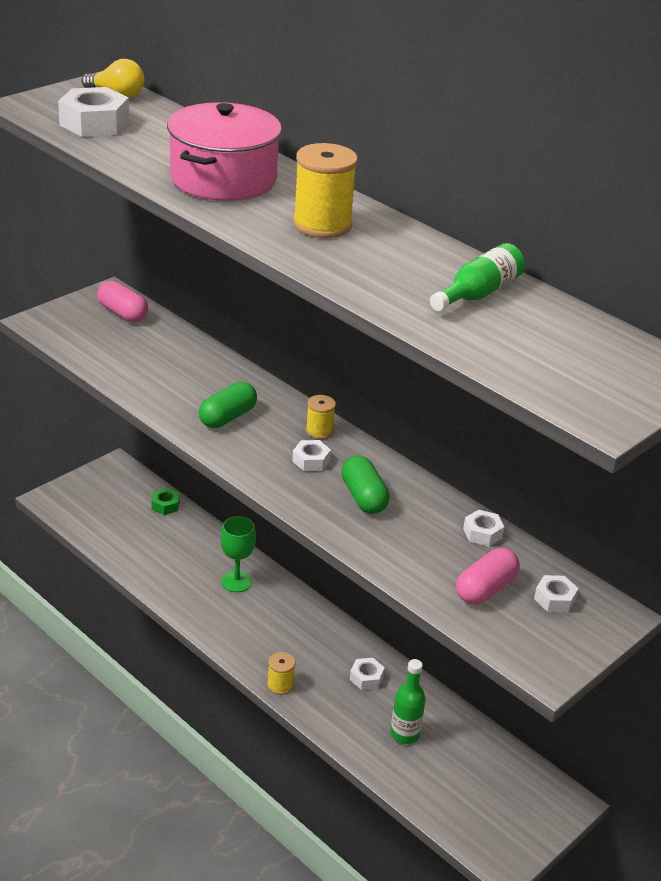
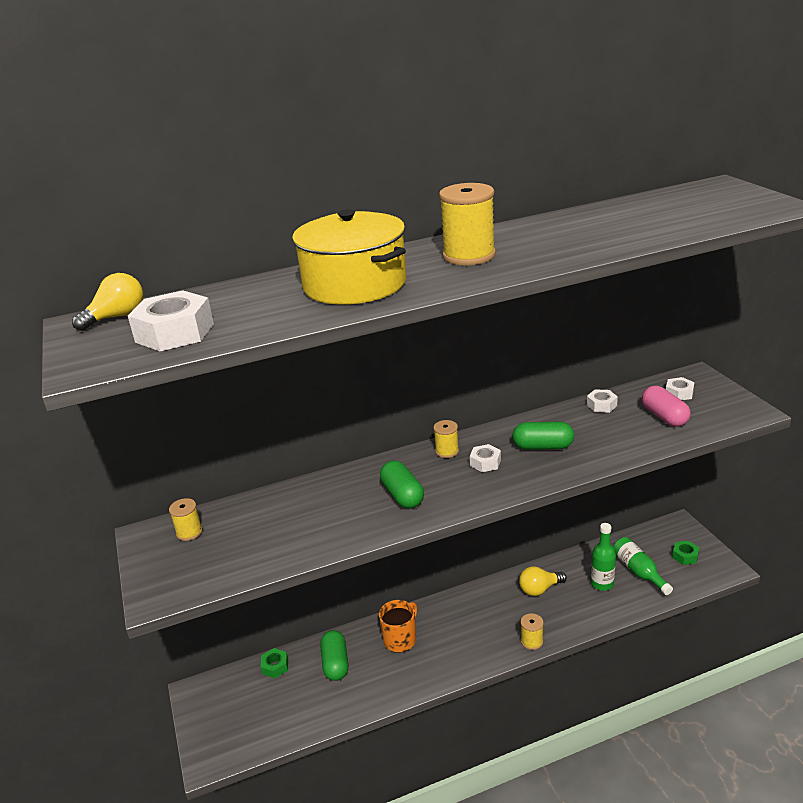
camera: 60 degrees left, 5 degrees down
pink capsule [97,281,148,323] -> yellow spool [169,498,203,541]
pink pot [167,102,282,201] -> yellow pot [292,209,407,305]
green goblet [221,516,256,592] -> orange mug [379,600,417,653]
white nut [350,658,385,690] -> yellow light bulb [519,566,567,596]
green bottle [430,243,525,311] -> green bottle moved to [613,537,673,595]
none -> green capsule [320,630,348,681]
none -> green nut [672,541,699,565]

